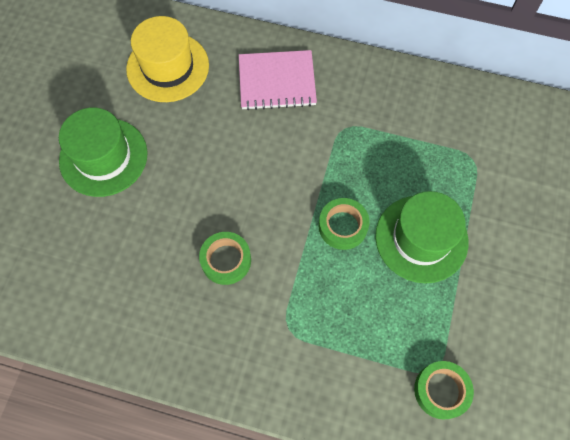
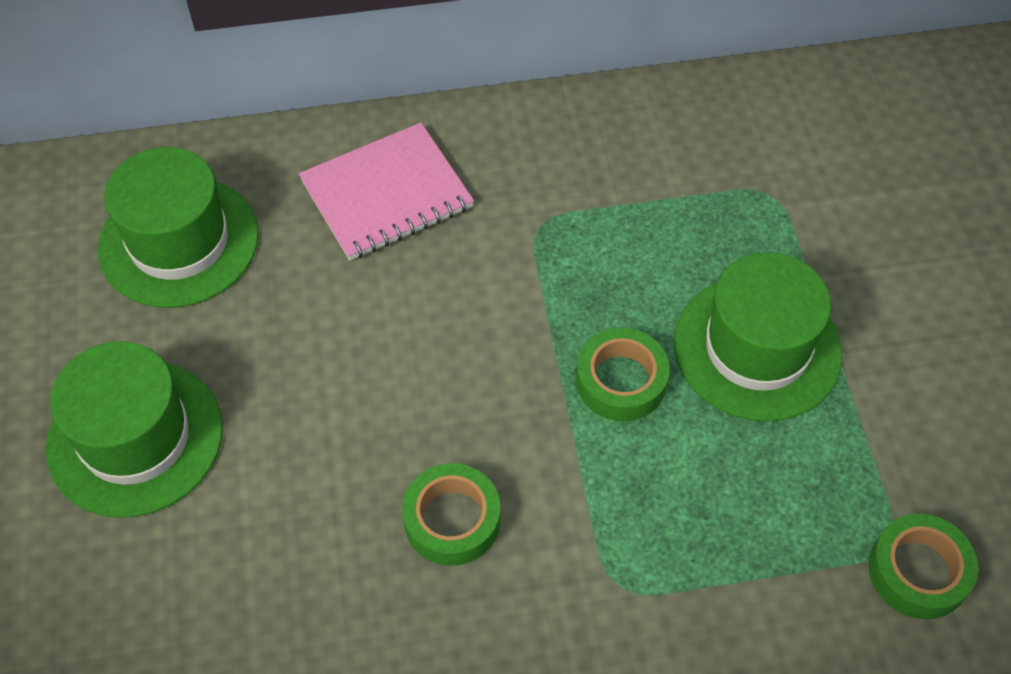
camera: 25 degrees left, 10 degrees down
yellow hat [126,16,209,102] -> green hat [98,147,259,308]

